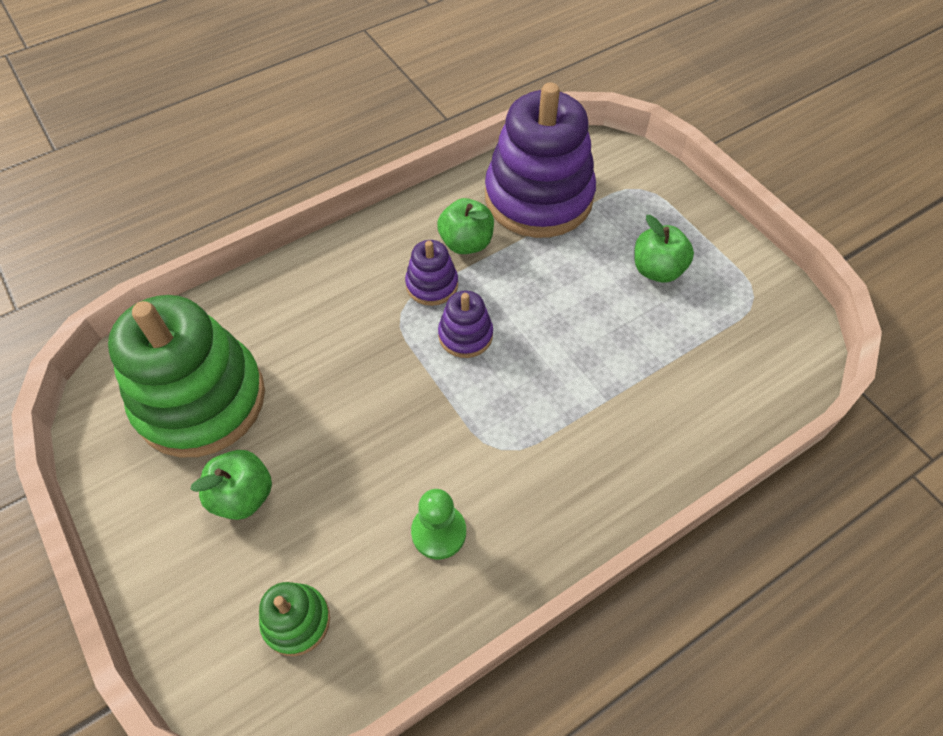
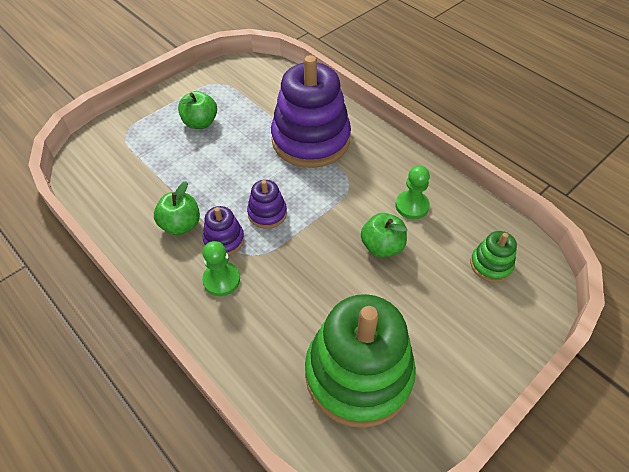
camera: 100 degrees left, 5 degrees down
green apple [190,450,272,520] -> green apple moved to [361,213,407,258]
purple stacking toy [485,82,596,238] -> purple stacking toy moved to [271,55,351,168]
none -> green pawn [202,241,240,296]

